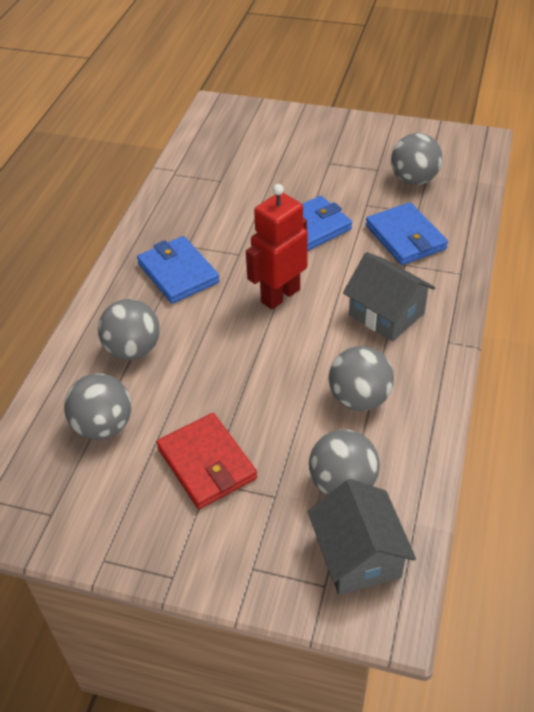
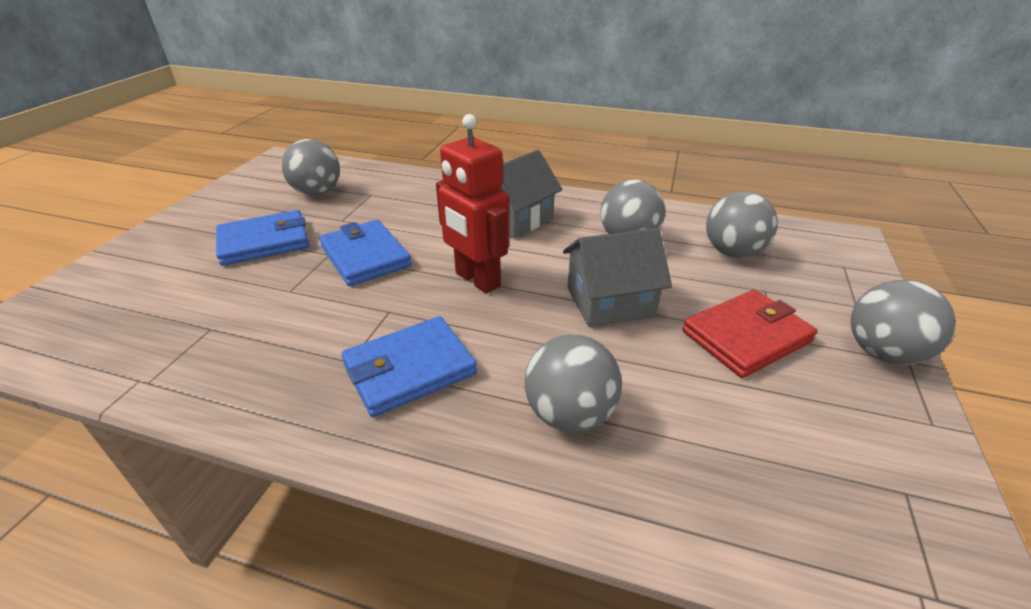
camera: 90 degrees left, 10 degrees down
grey ball [64,374,132,440] -> grey ball moved to [851,280,956,365]
grey house [308,479,416,595] -> grey house moved to [563,228,672,327]
blue wallet [366,202,448,265] -> blue wallet moved to [216,210,309,266]

